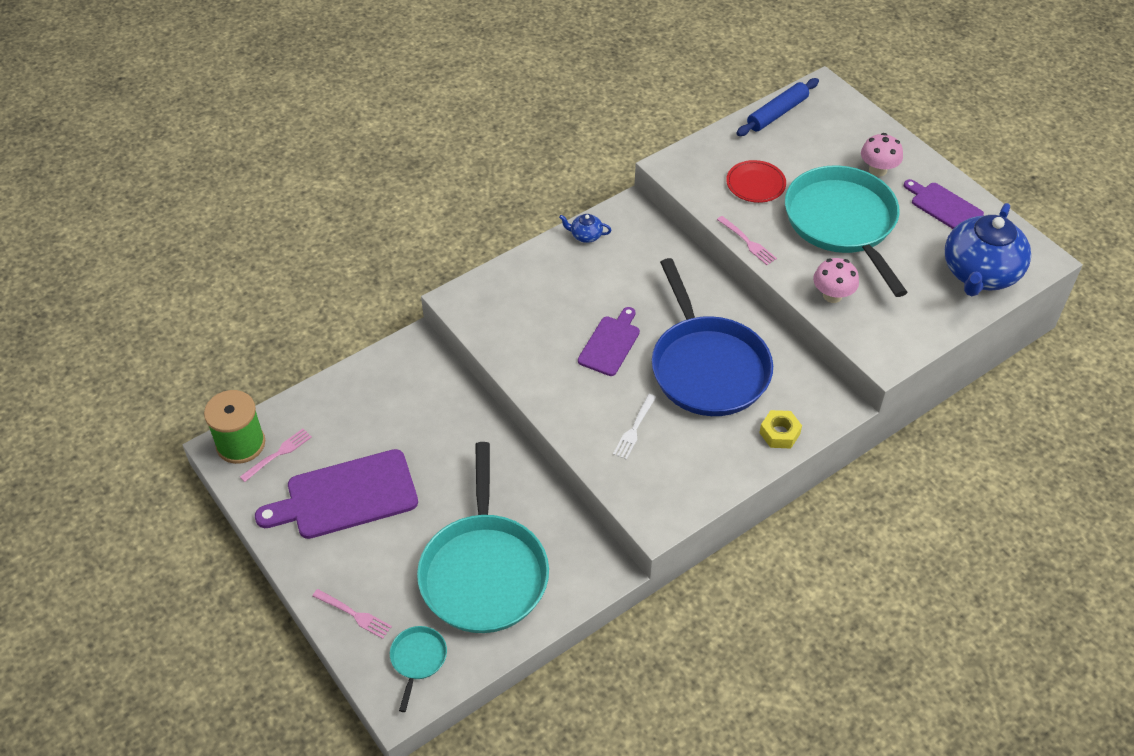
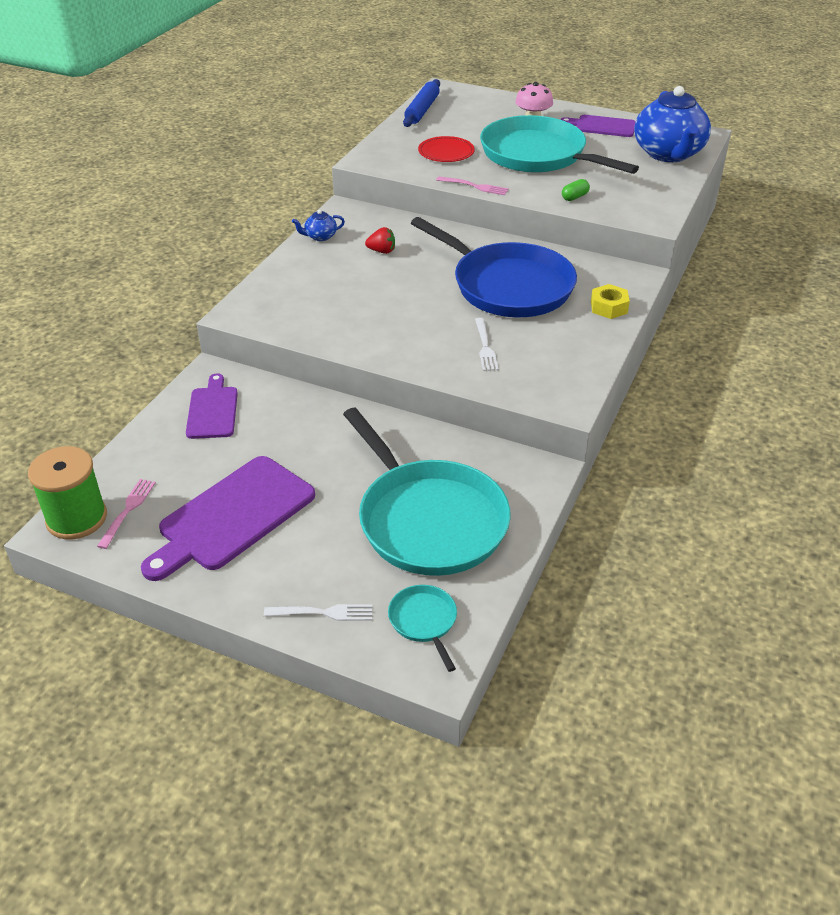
camera: 30 degrees left, 10 degrees down
pink fork [313,589,392,639] -> white fork [264,604,373,621]
purple cutting board [578,307,640,376] -> purple cutting board moved to [186,373,238,439]
pink mushroom [813,258,859,303] -> green capsule [562,179,590,201]
none -> red strawberry [365,227,395,254]

